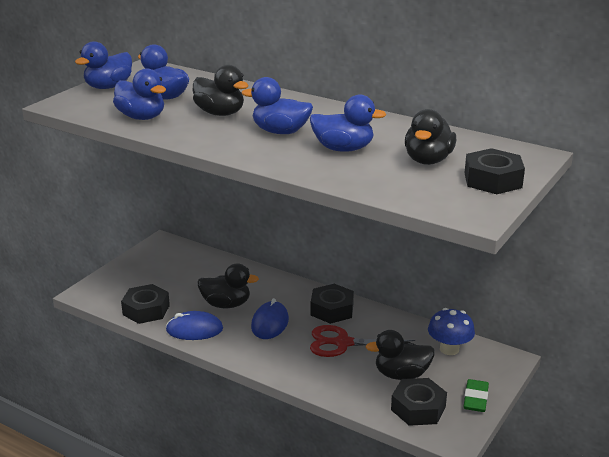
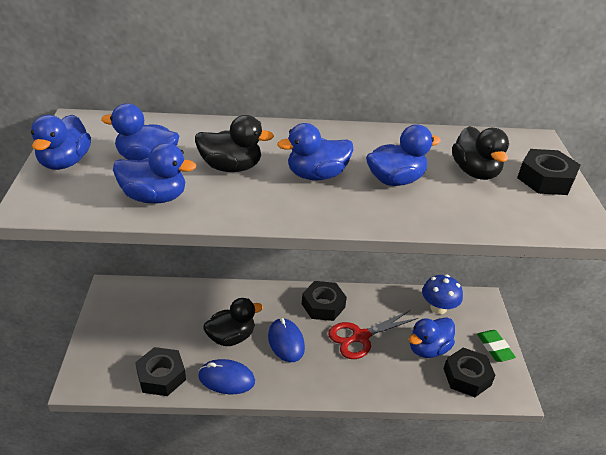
camera: 35 degrees left, 10 degrees up
blue mouse [166,311,223,340] -> blue mouse turned 45 degrees clockwise [198,359,255,394]
black duck [366,330,435,380] -> blue duck [409,317,455,358]

